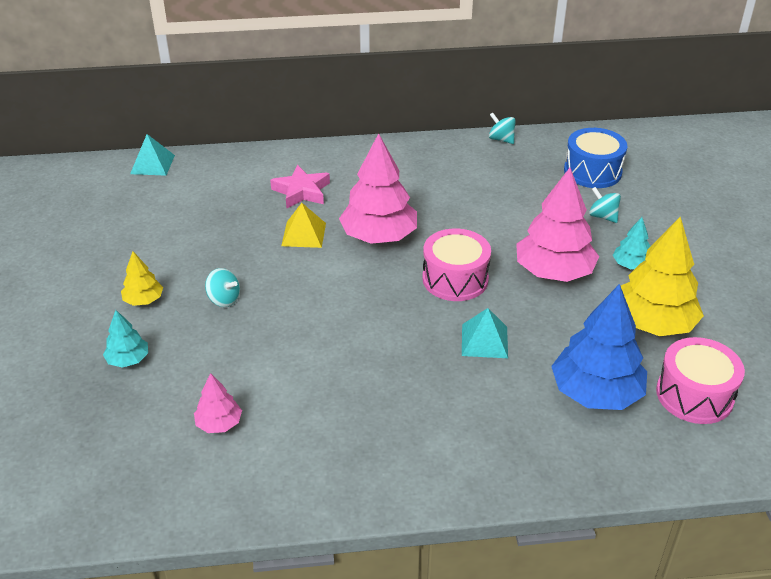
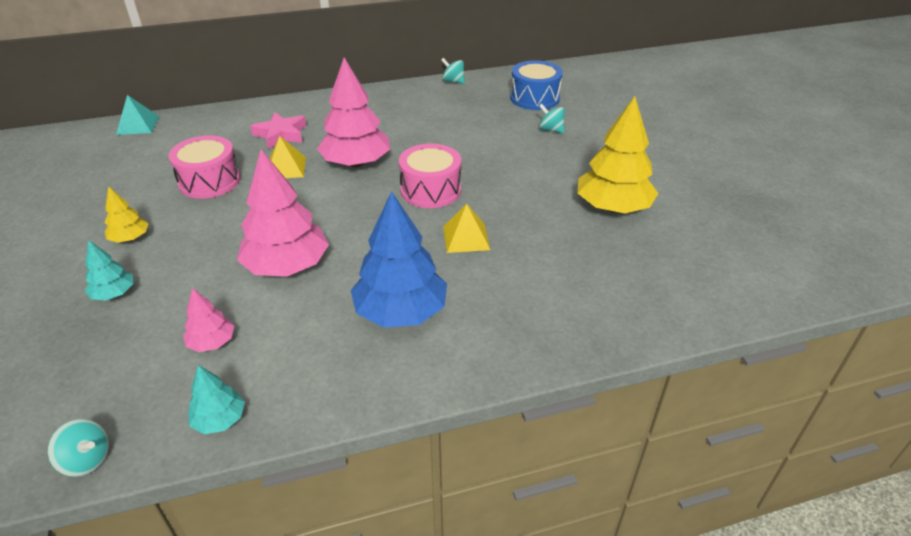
camera: 10 degrees left, 0 degrees up
turquoise spinning top [205,268,240,307] -> turquoise spinning top moved to [48,419,109,477]
turquoise pyramid [462,308,508,358] -> yellow pyramid [443,204,490,253]
pink tree [516,168,599,282] -> pink tree moved to [237,149,329,277]
blue tree [551,284,647,410] -> blue tree moved to [351,191,447,328]
turquoise tree [613,217,650,269] -> turquoise tree moved to [188,365,245,434]
pink drum [656,337,745,424] -> pink drum moved to [168,135,240,199]

